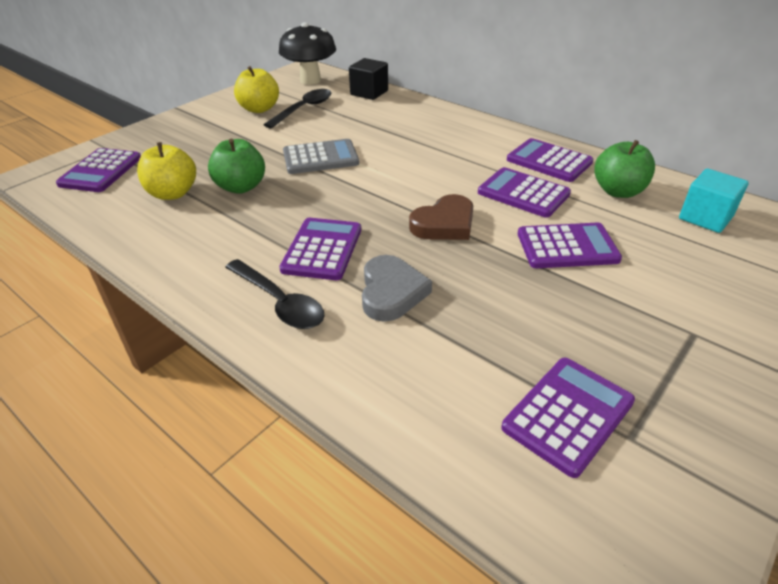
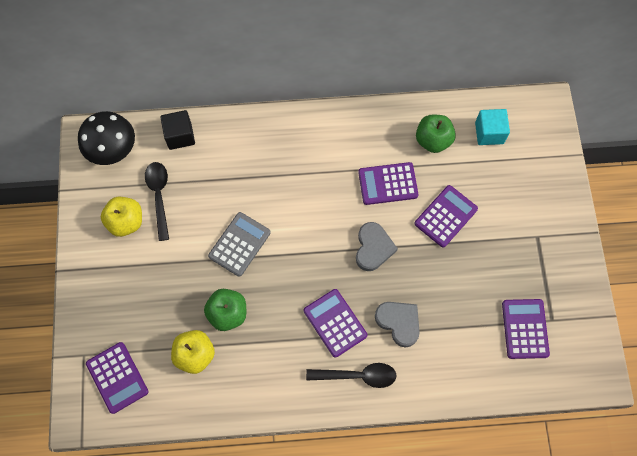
camera: 45 degrees left, 30 degrees up
brown heart [409,194,473,240] -> grey heart [356,222,398,271]
purple calculator [507,138,593,182] -> none

